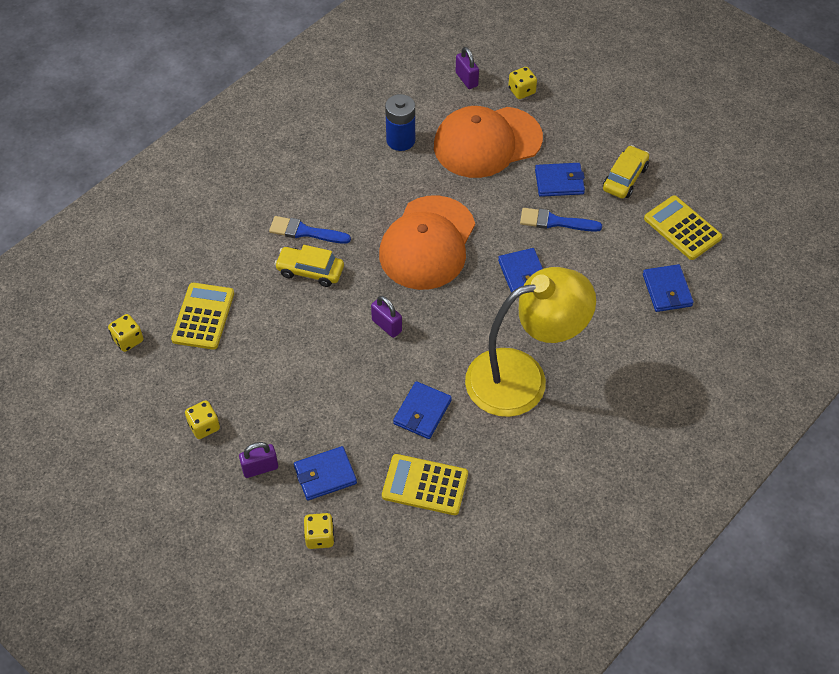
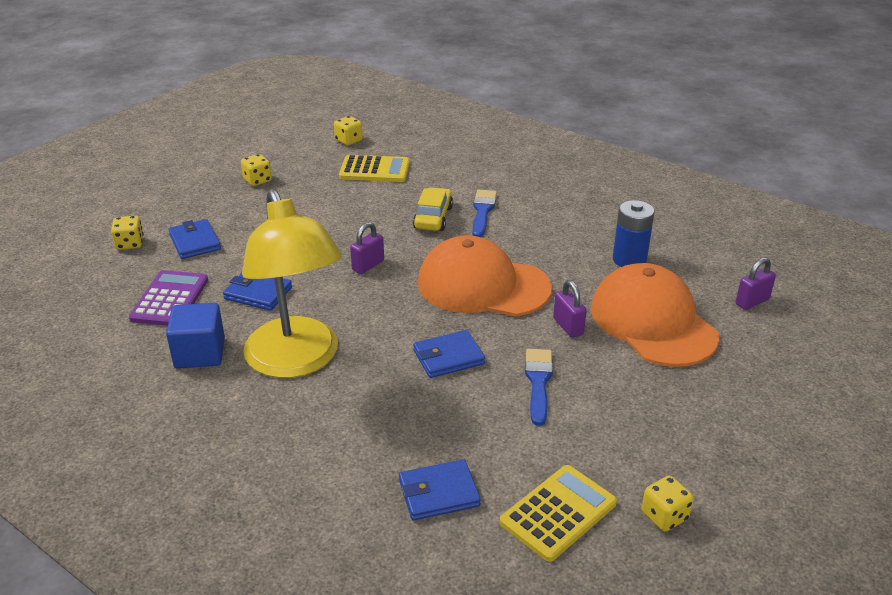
camera: 85 degrees right, 20 degrees down
purple padlock [239,442,278,478] -> purple padlock moved to [553,280,587,338]
yellow calculator [382,454,468,515] -> purple calculator [129,270,208,326]
yellow dice [508,67,537,99] -> yellow dice moved to [642,476,694,532]
blue wallet [535,163,585,197] -> none
yellow car [603,145,649,199] -> none
none -> blue cube [166,303,225,369]

